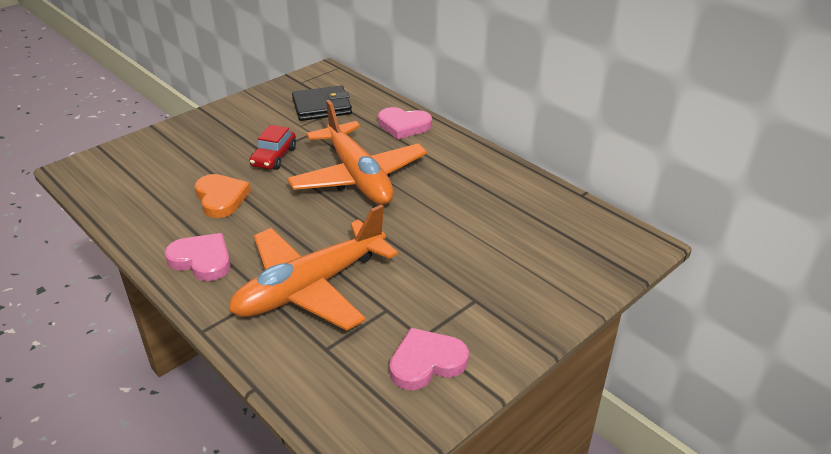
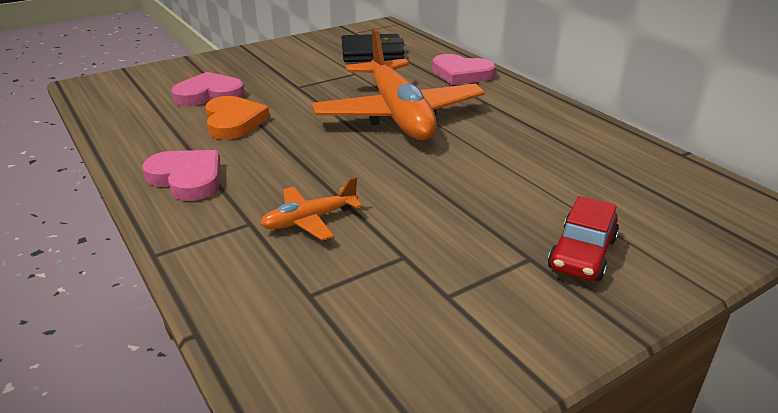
camera: 10 degrees right, 5 degrees down
orange plane [229,205,398,331] -> orange plane [260,177,363,240], size x0.44
red car [249,125,296,170] -> red car moved to [548,196,619,281]
pink heart [389,328,469,390] -> pink heart moved to [171,72,244,106]

